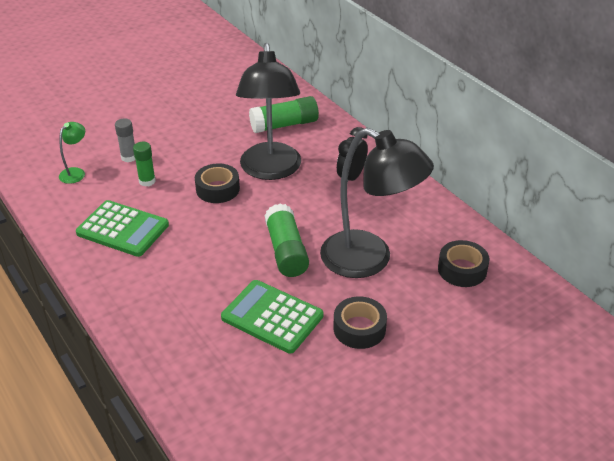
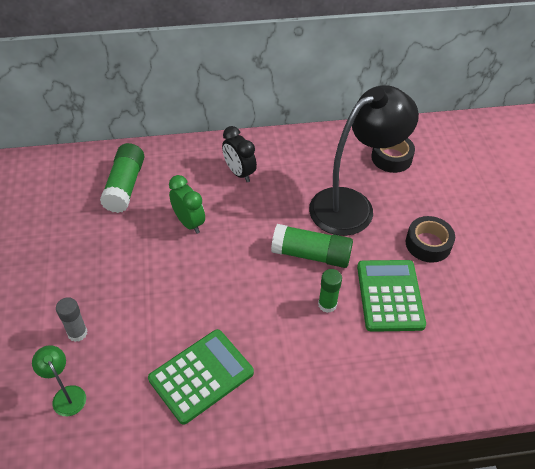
camera: 65 degrees left, 10 degrees up
green glue stick [133,142,156,187] -> green glue stick moved to [318,269,342,313]
black tape [195,164,240,203] -> none
green calculator [221,280,323,354] -> green calculator turned 120 degrees clockwise [357,260,426,332]
black lamp [236,43,301,180] -> green clock [169,175,205,234]

